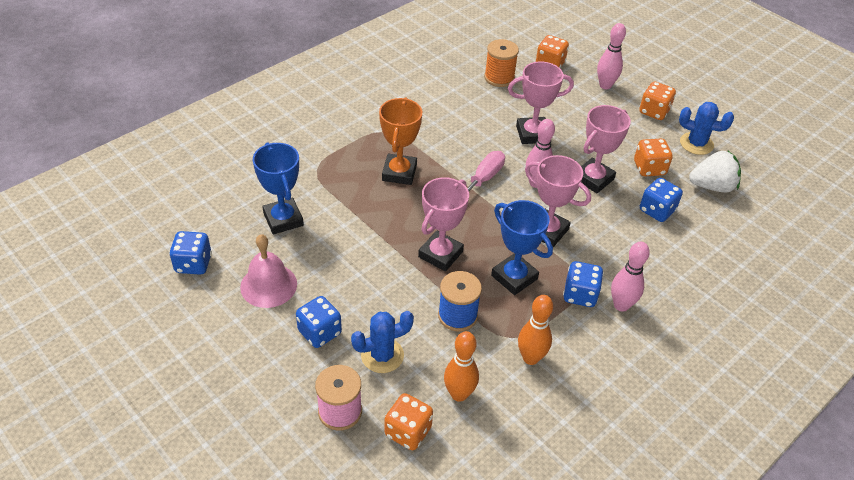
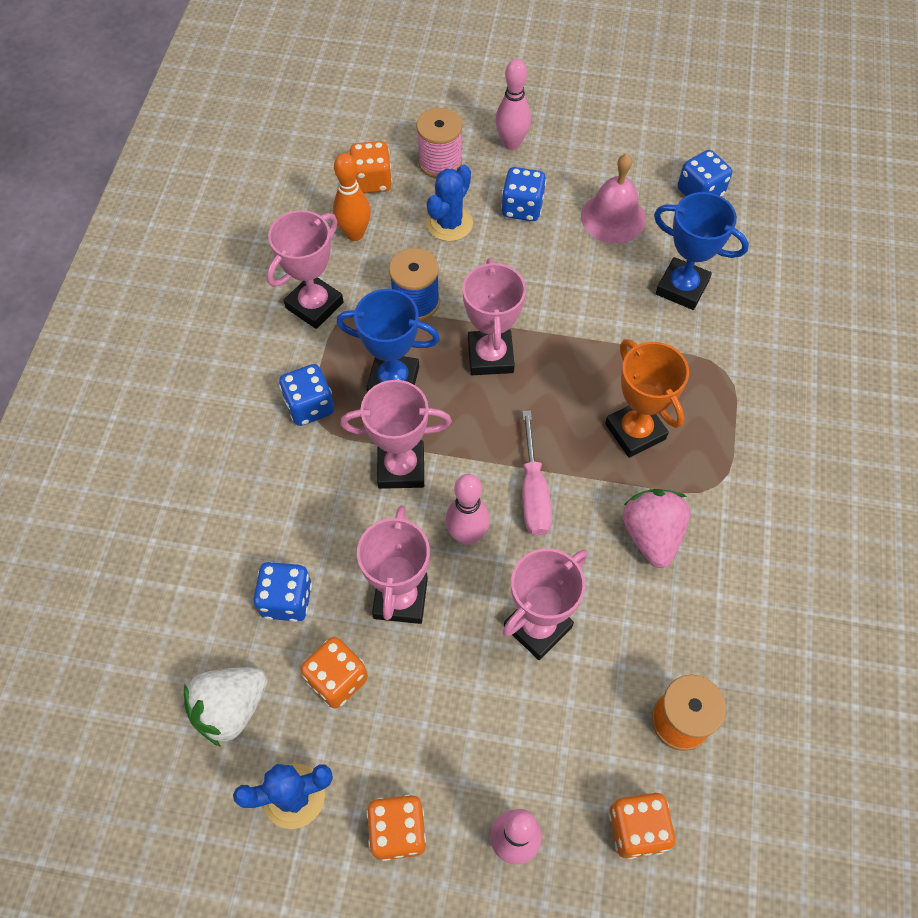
camera: 145 degrees right, 15 degrees up
orange bowling pin [518,295,553,365] -> pink trophy [266,210,344,329]
pink bowling pin [611,242,650,312] -> pink bowling pin moved to [495,59,531,150]
none -> pink strawberry [623,489,690,568]

